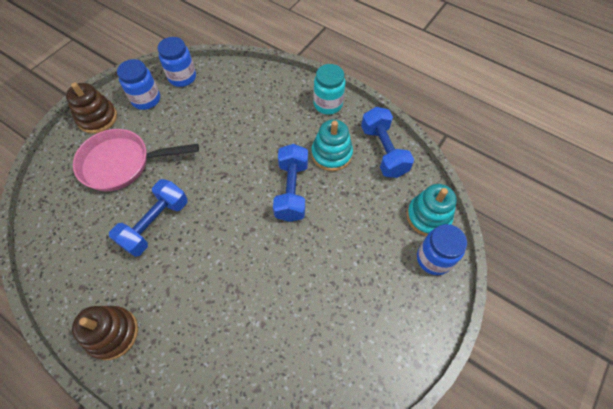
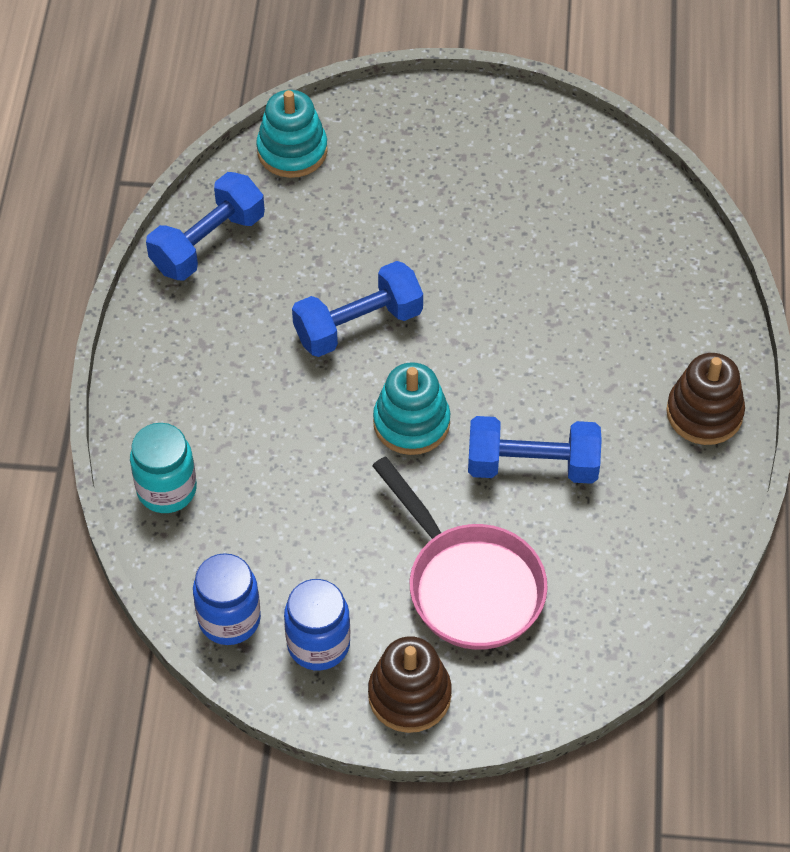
camera: 120 degrees left, 5 degrees down
turquoise stacking toy [311,119,353,171] -> turquoise stacking toy moved to [373,362,450,455]
turquoise jar [313,64,345,115] -> turquoise jar moved to [130,423,197,513]
blue jar [417,224,467,275] -> none

